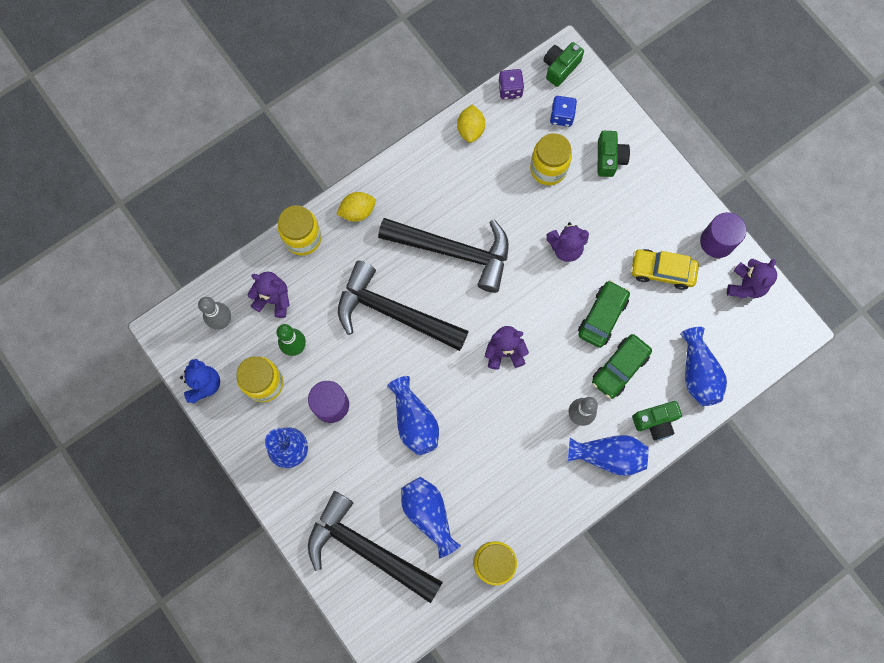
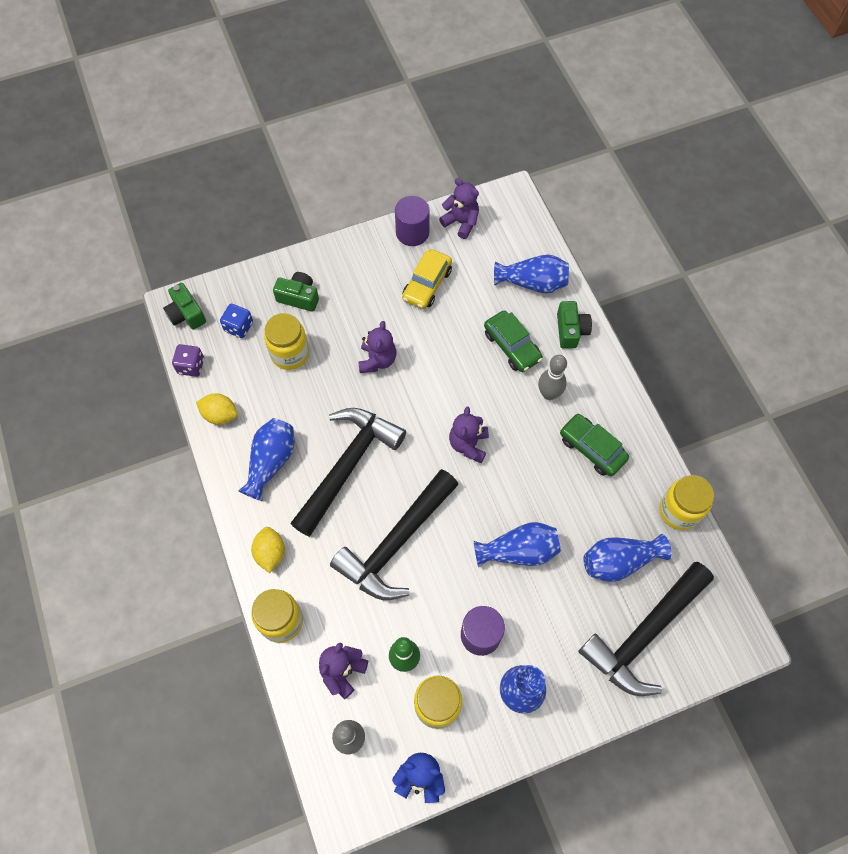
camera: 75 degrees left, 10 degrees down
blue vase [568,435,649,476] -> blue vase moved to [238,418,295,501]
green car [578,280,630,348] -> green car moved to [560,414,629,476]

